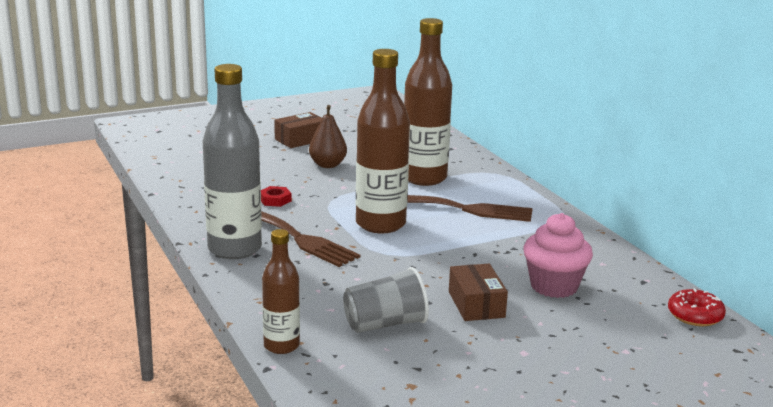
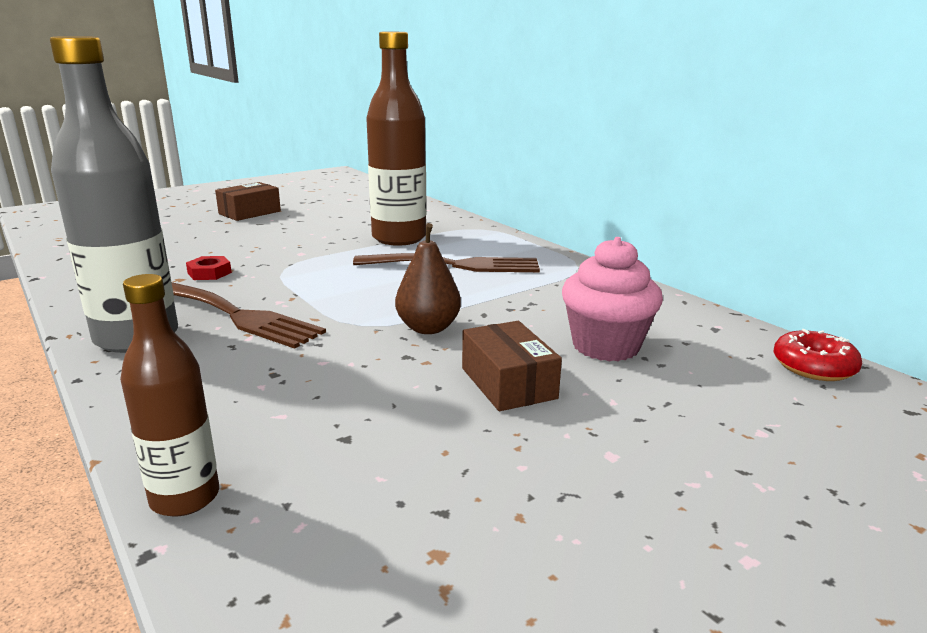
camera: 10 degrees left, 0 degrees up
brown pear [309,105,347,168] -> brown pear moved to [395,223,461,334]
grey cup [343,267,429,333] -> none
brown bottle [356,49,410,233] -> none

